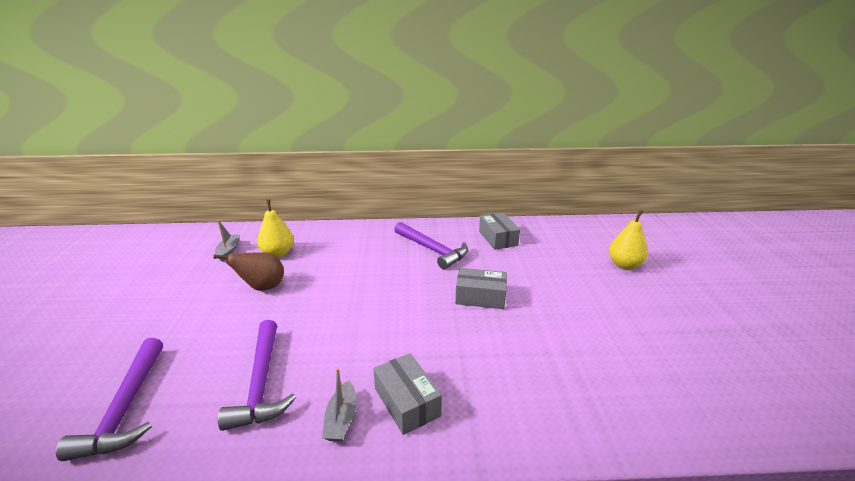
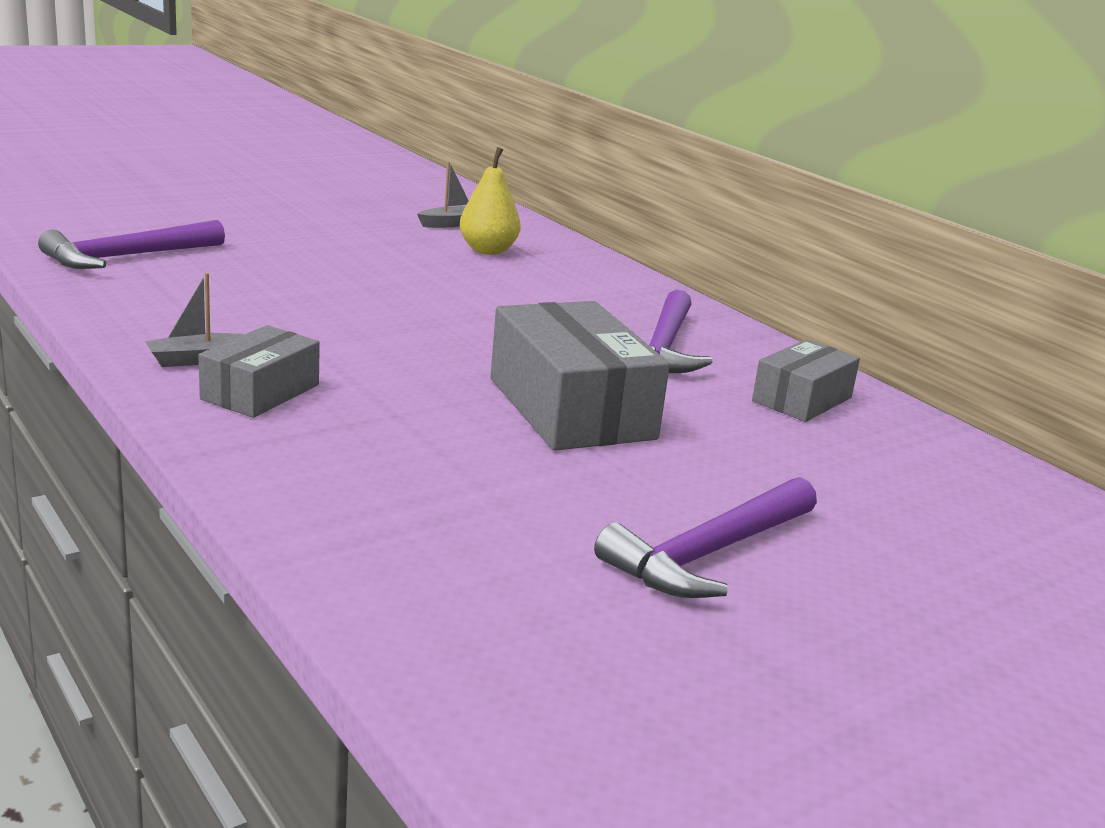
camera: 55 degrees right, 5 degrees down
brown pear [213,252,284,291] -> none
purple hammer [218,320,296,431] -> purple hammer moved to [594,477,817,598]
grey box [455,268,507,309] -> grey box [490,301,670,450], size x1.71
yellow pear [609,210,648,270] -> none

